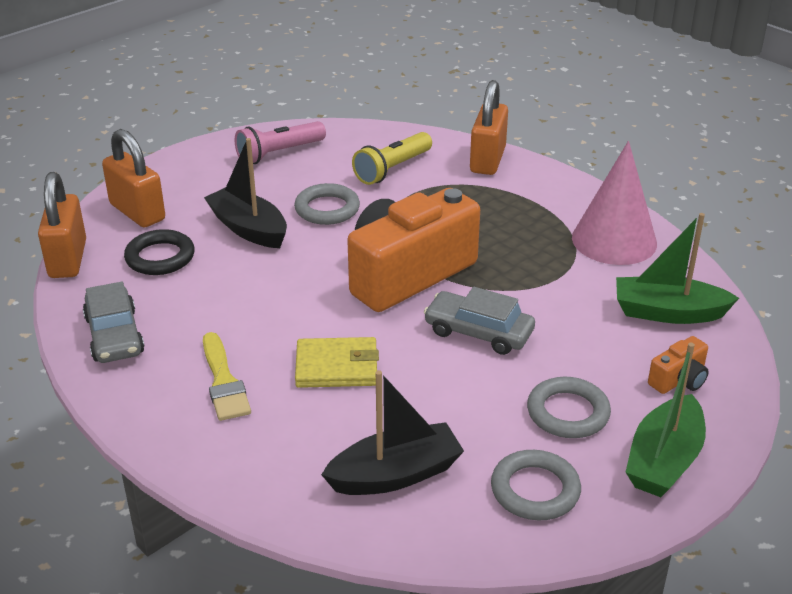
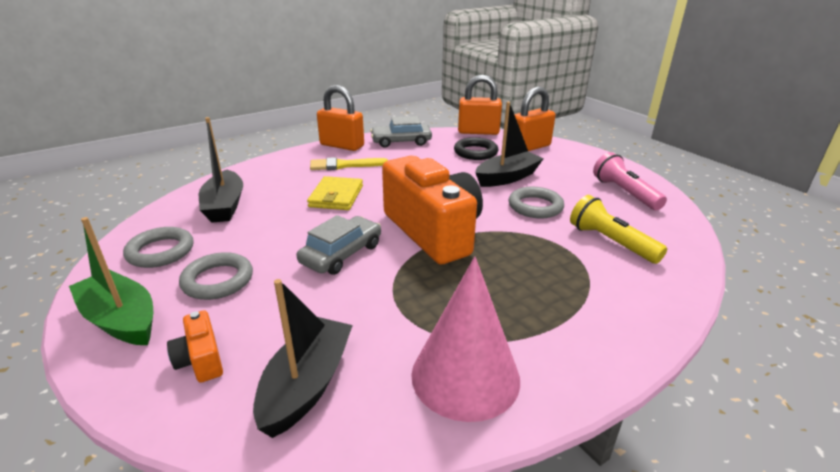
camera: 100 degrees right, 5 degrees down
orange padlock [470,80,508,175] -> orange padlock moved to [317,85,364,151]
green boat [616,213,739,324] -> black boat [253,279,353,438]

